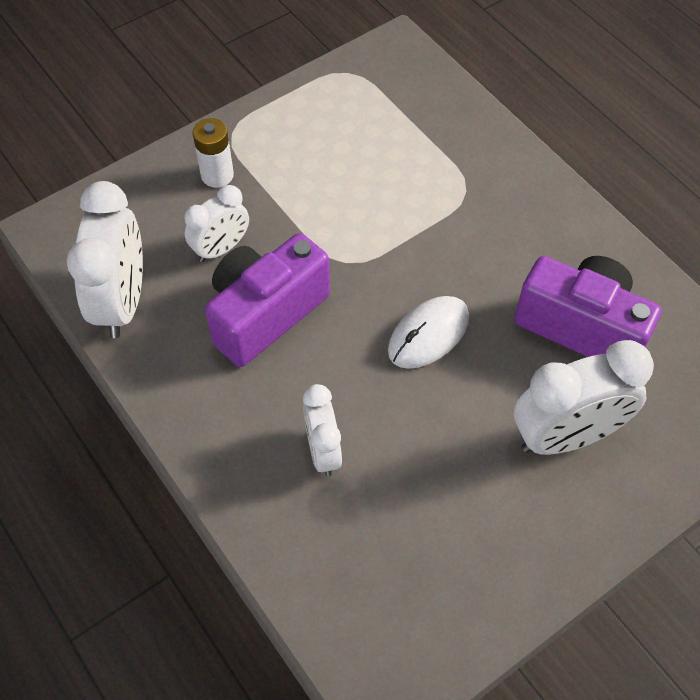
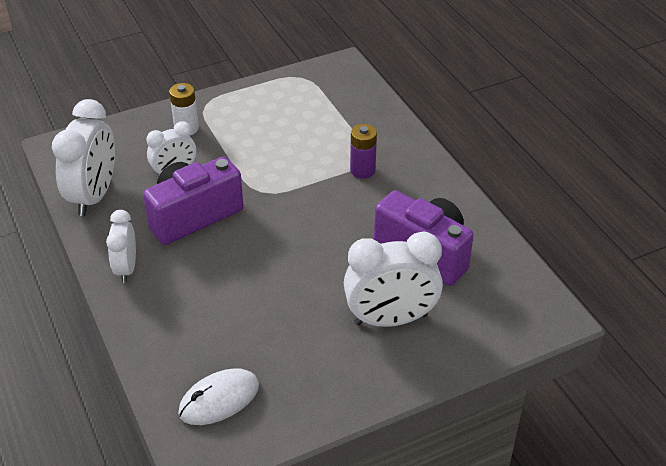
camera: 10 degrees right, 15 degrees down
white clock [303,384,342,476] -> white clock moved to [106,210,136,283]
white mouse [388,296,469,369] -> white mouse moved to [178,368,259,425]
none -> purple battery [350,124,377,179]

